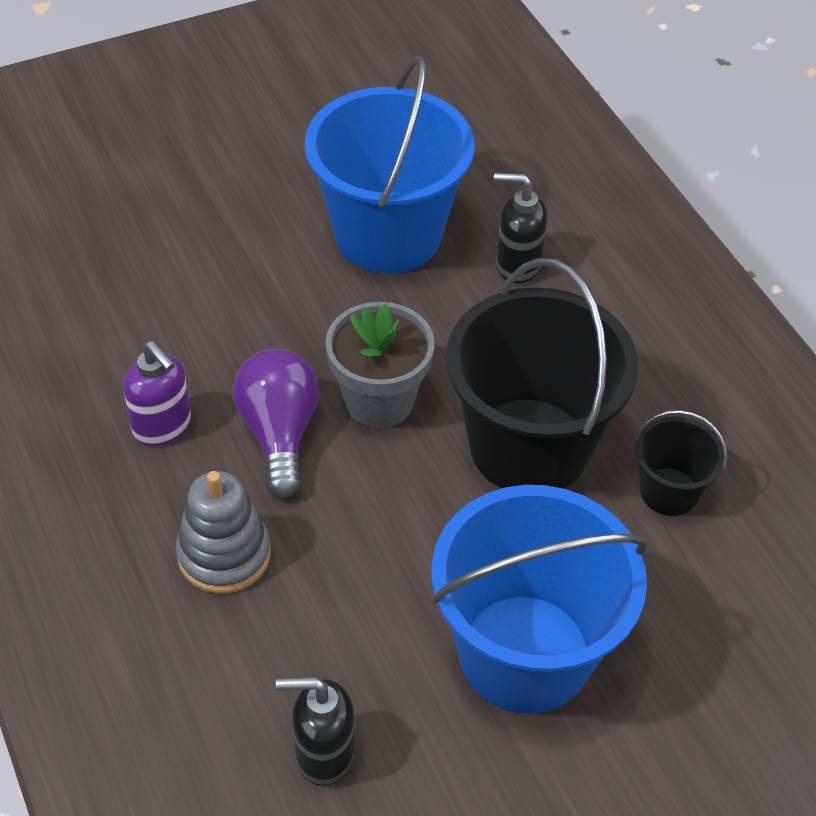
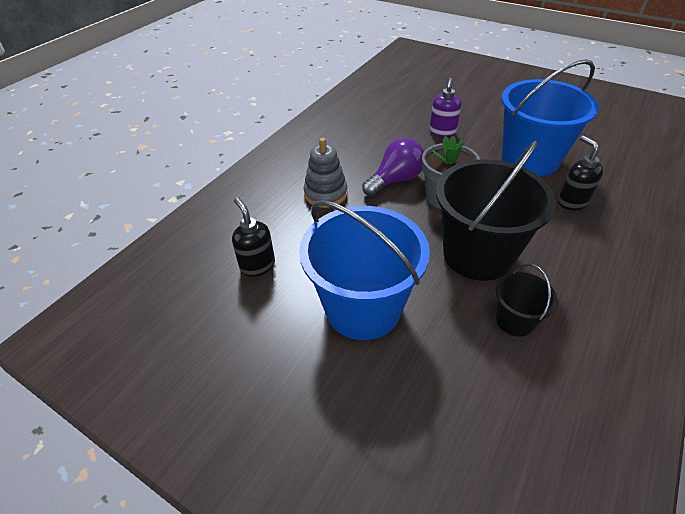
camera: 60 degrees right, 5 degrees down
purple soap dispenser [123,341,191,446] -> purple soap dispenser moved to [429,78,461,137]

